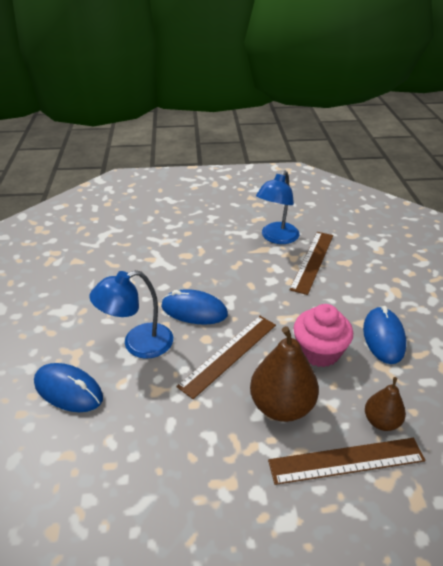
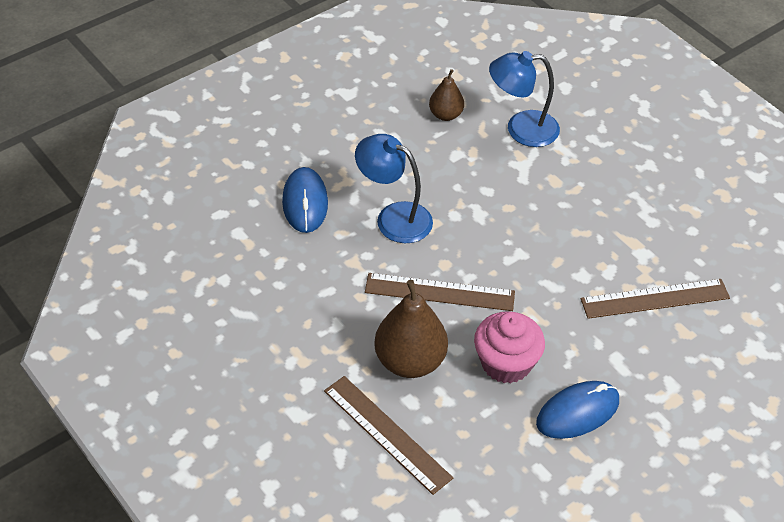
camera: 55 degrees right, 10 degrees up
blue mouse [161,289,228,325] -> none
blue lamp [256,171,300,244] -> blue lamp moved to [489,51,560,147]
brown pear [365,377,406,431] -> brown pear moved to [429,69,464,121]

